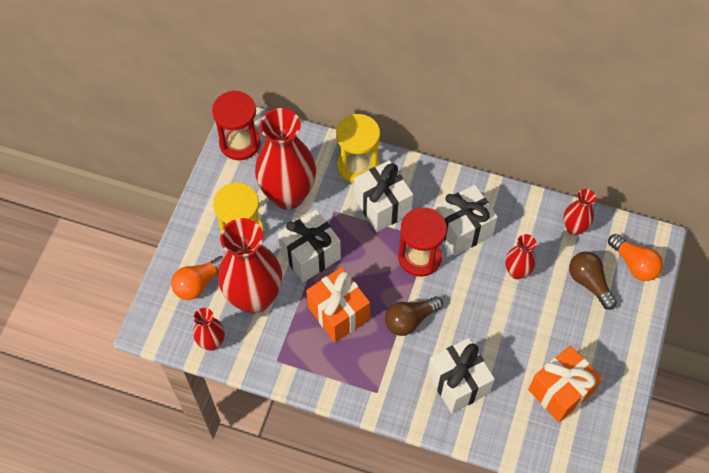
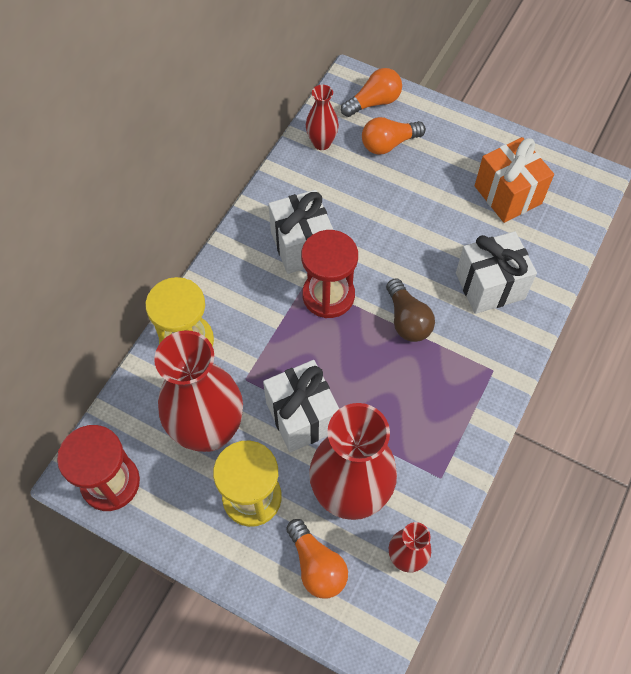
camera: 80 degrees left, 0 degrees up
orange gift [306,267,370,342] -> none
white gift [354,160,413,232] -> none
red vase [505,234,536,279] -> none
brown light bulb [569,251,617,310] -> orange light bulb [362,117,426,155]

